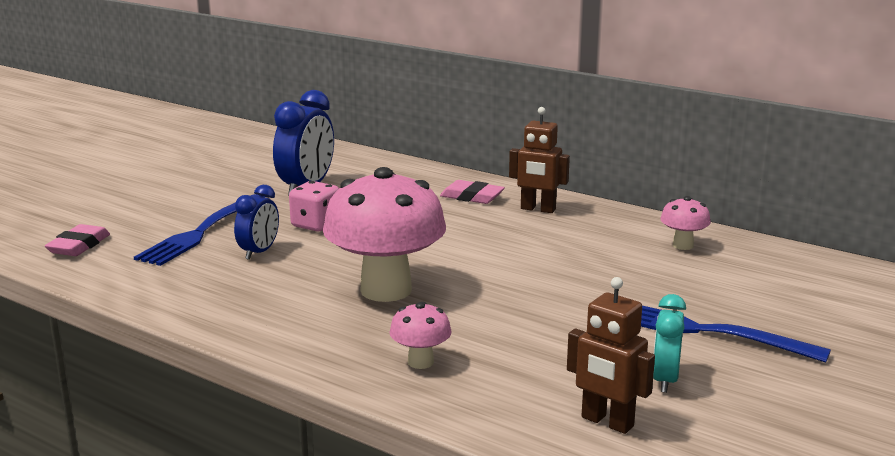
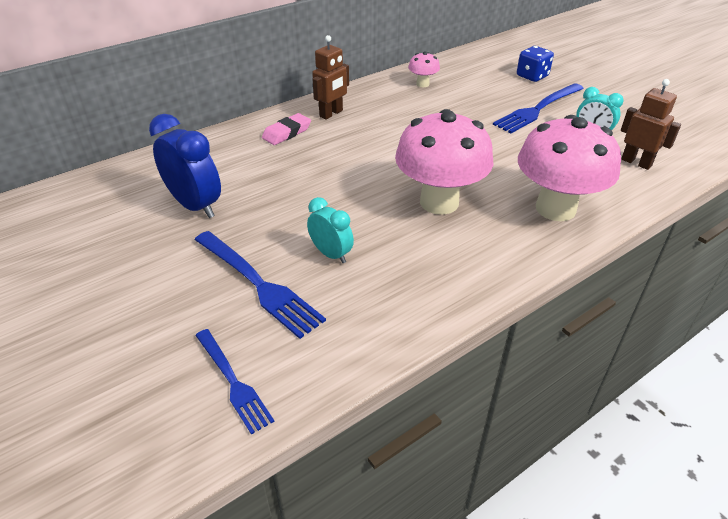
camera: 70 degrees left, 20 degrees up
pink eraser [45,224,110,256] -> blue fork [195,329,274,435]
blue clock [234,185,279,260] -> turquoise clock [307,197,354,263]
pink dice [289,181,339,232] -> none
pink mushroom [389,302,452,369] -> pink mushroom [518,115,621,221], size x2.24
brown robot [567,277,655,434] -> brown robot turned 105 degrees counterclockwise [621,79,681,170]
none -> blue dice [517,46,554,82]

